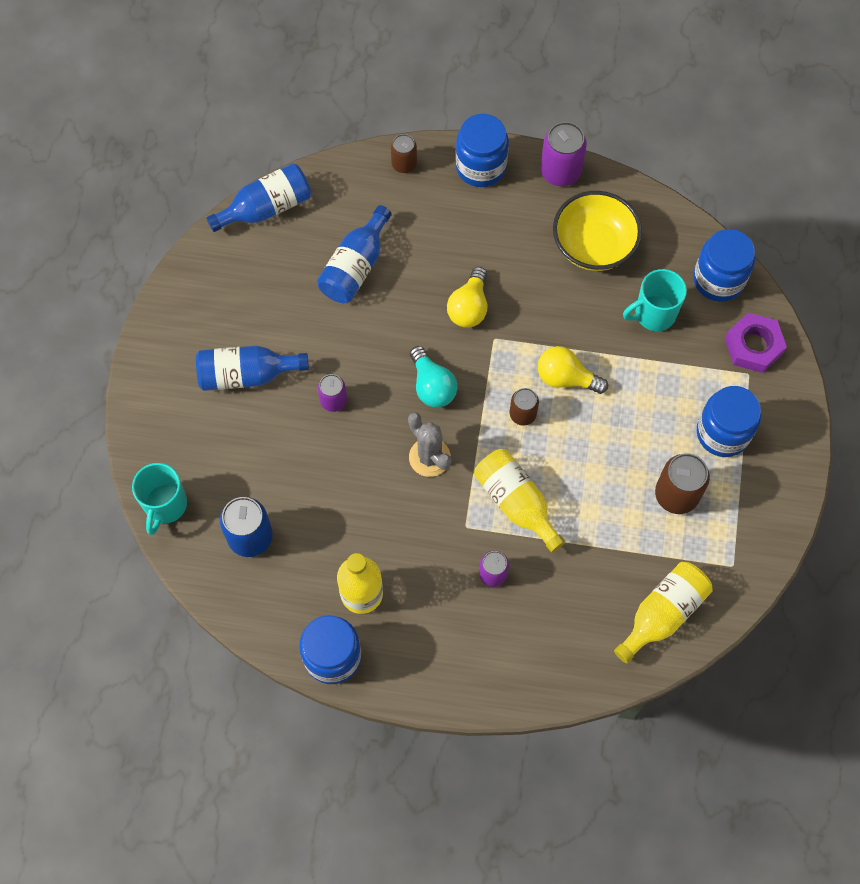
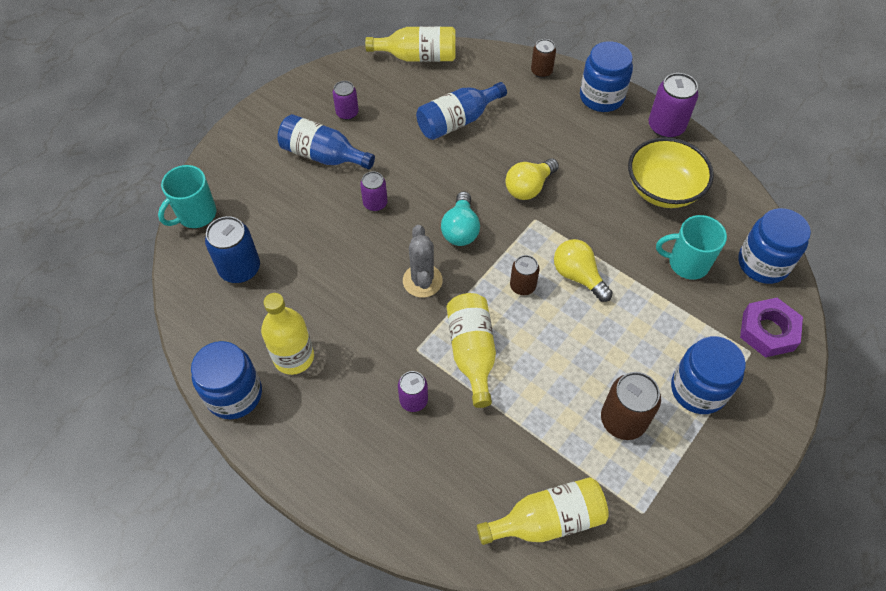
camera: 30 degrees right, 10 degrees down
blue bottle [206,163,311,232] -> yellow bottle [365,26,456,62]
none -> purple can [333,81,359,120]

